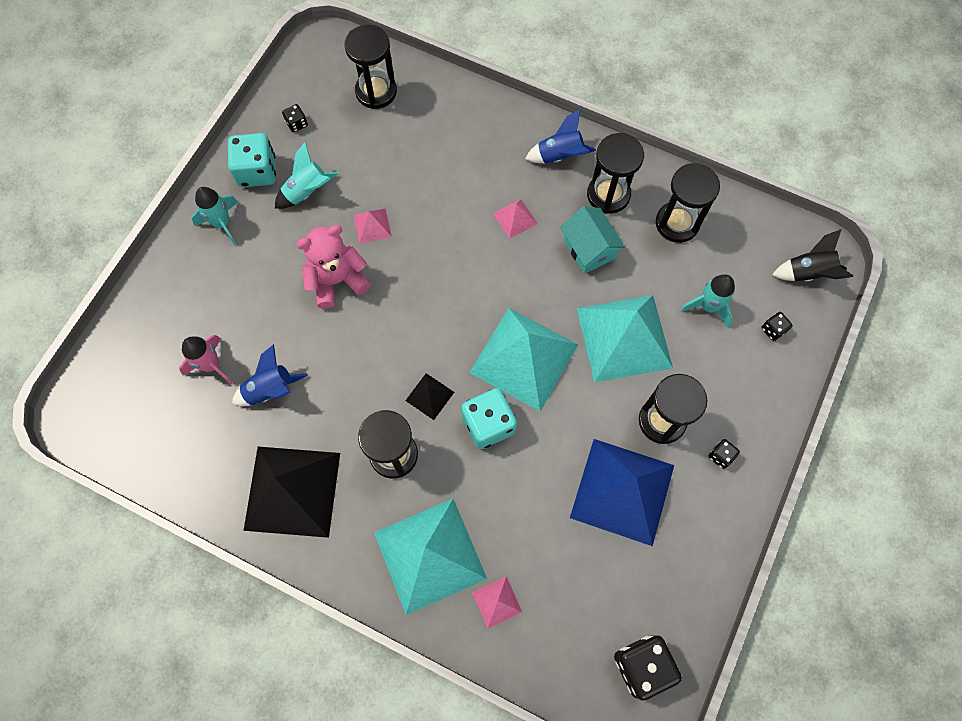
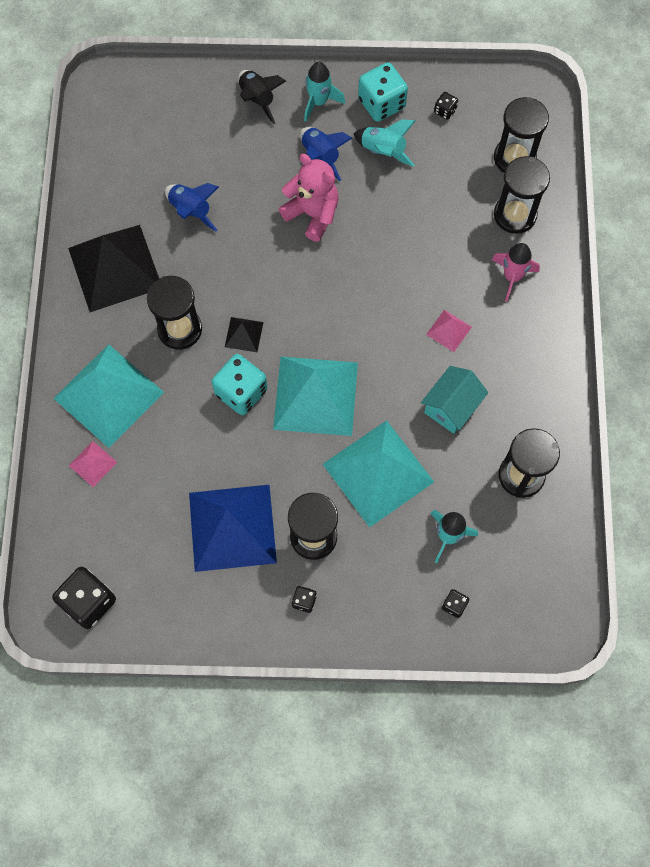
camera: 65 degrees right, 0 degrees up
pink rocket [179,335,232,384] -> pink rocket moved to [492,243,540,302]
pink pyramid [354,208,392,244] -> none
blue rocket [525,109,596,163] -> blue rocket moved to [300,127,352,181]
black hourglass [587,133,644,214] -> black hourglass moved to [494,156,550,234]
black rocket [772,229,853,282] -> black rocket moved to [238,70,286,124]

